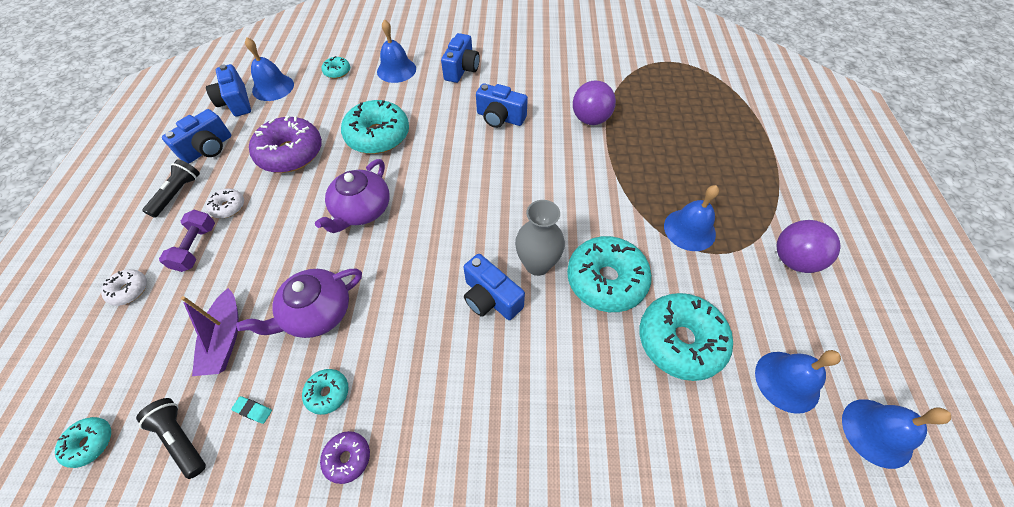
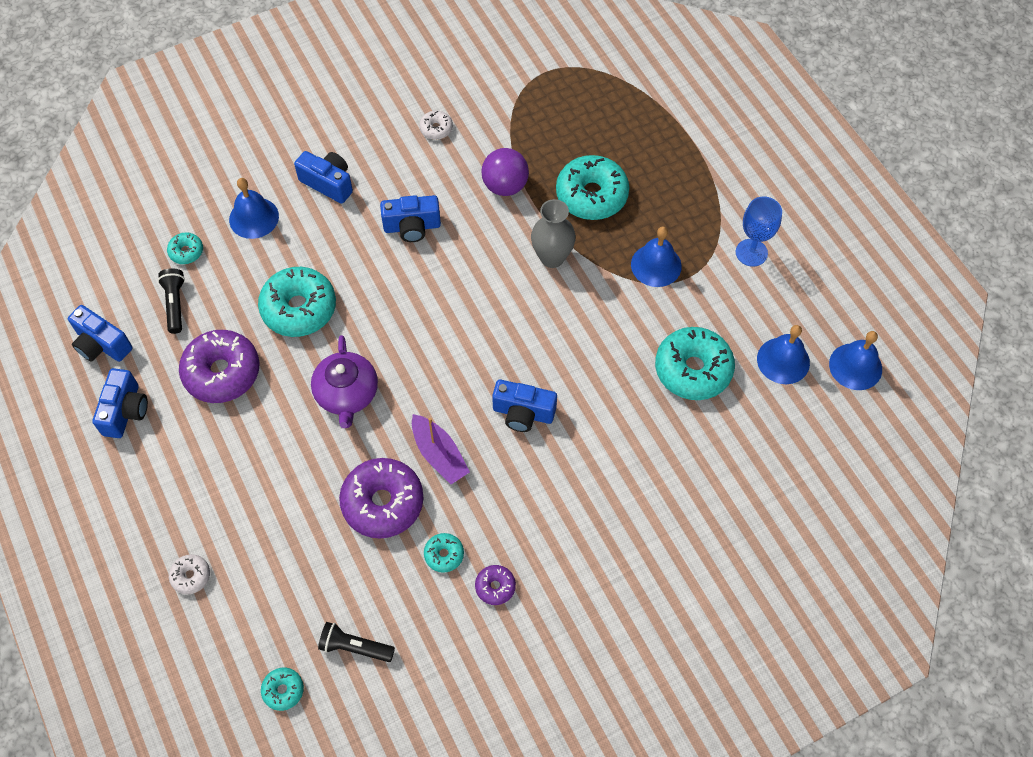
camera: 30 degrees left, 5 degrees up
black flashlight [142,159,200,218] -> black flashlight moved to [158,268,185,334]
purple dumbbell [159,210,215,272] -> none
purple boat [181,288,239,376] -> purple boat moved to [412,414,470,484]
white donut [206,188,244,218] -> white donut moved to [419,110,453,140]
turquoise eraser [231,396,272,424] -> none
purple teapot [237,269,362,338] -> purple donut [339,458,424,538]
blue bell [245,37,294,101] -> none
blue camera [441,33,480,83] -> blue camera turned 45 degrees counterclockwise [294,151,353,204]
grey vase [515,200,565,276] -> grey vase moved to [531,199,576,268]
turquoise donut [567,236,652,312] -> turquoise donut moved to [556,155,629,220]
purple ball [777,220,841,273] -> blue goblet [736,196,782,267]

